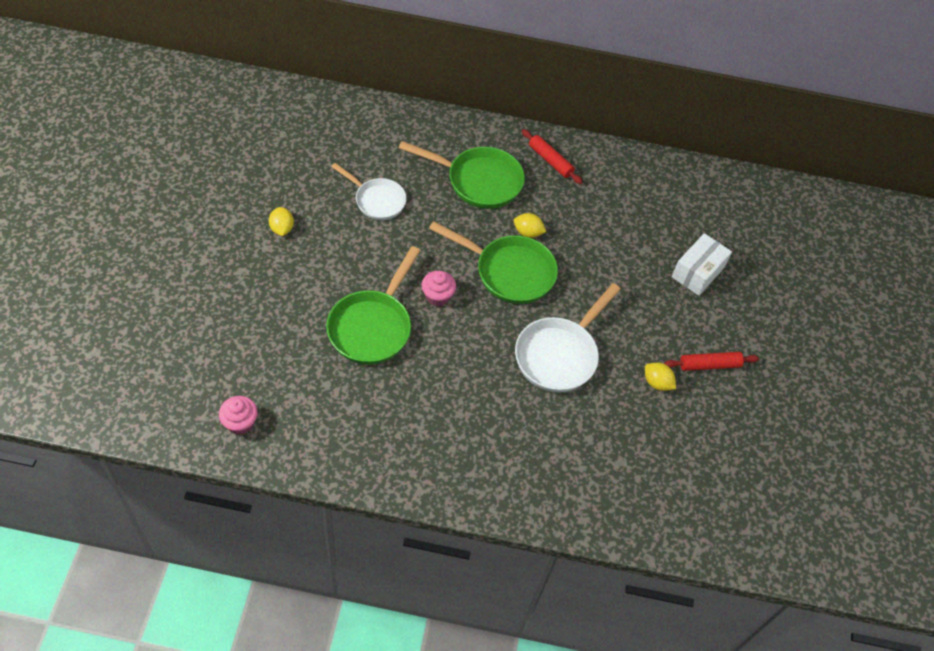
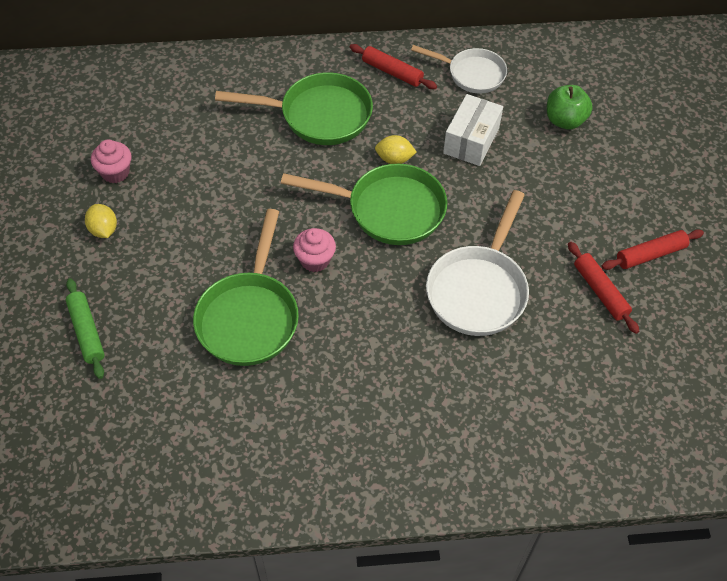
camera: 10 degrees left, 0 degrees up
pink cupcake [219,396,258,435] -> pink cupcake moved to [91,140,131,183]
white pan [331,163,407,220] -> white pan moved to [411,45,507,93]
yellow lemon [645,363,676,391] -> red rolling pin [568,242,639,334]
white box [671,233,732,296] -> white box moved to [443,94,503,166]
none -> green rolling pin [66,278,105,379]
none -> green apple [547,85,593,130]

